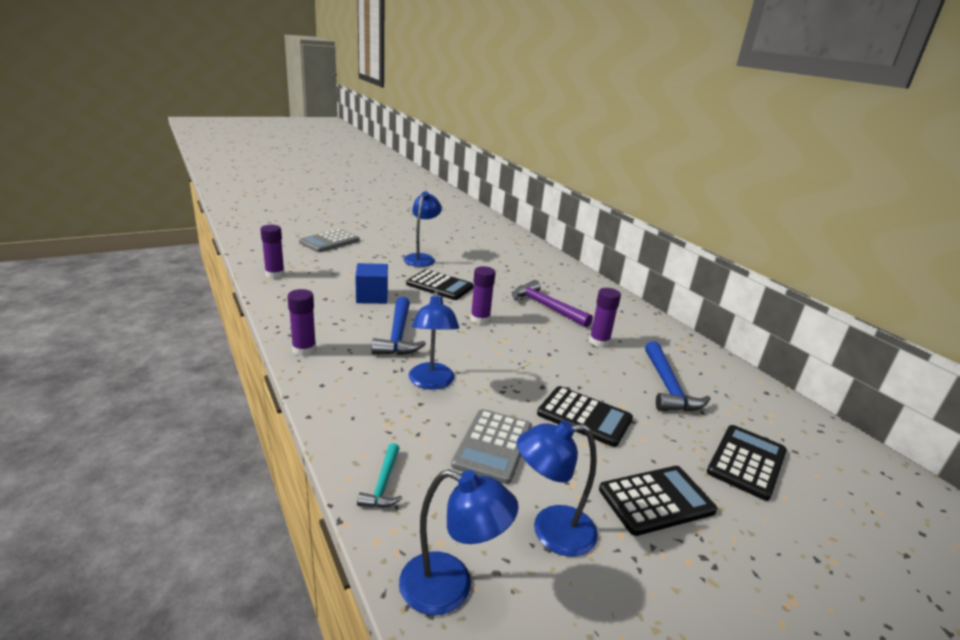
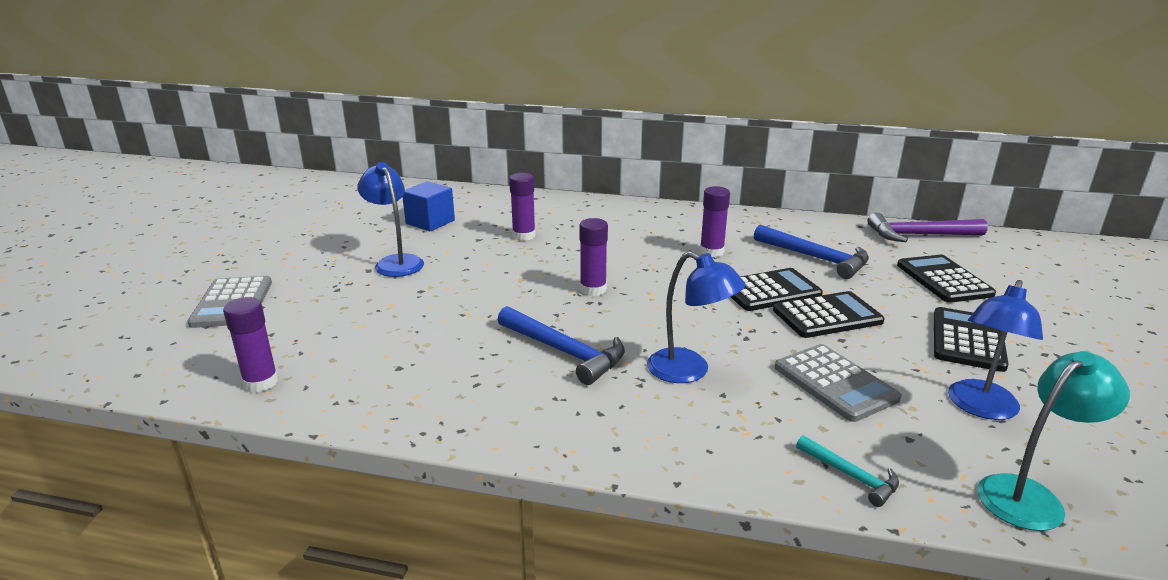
camera: 45 degrees left, 0 degrees up
purple glue stick [287,289,316,356] -> purple glue stick moved to [509,173,536,241]
blue cube [355,263,388,304] -> blue cube moved to [402,181,455,231]
blue lamp [399,469,519,615] -> turquoise lamp [977,351,1130,531]
black calculator [406,269,474,300] -> black calculator moved to [731,268,823,311]
purple hammer [512,280,593,327] -> purple hammer moved to [867,212,988,242]

